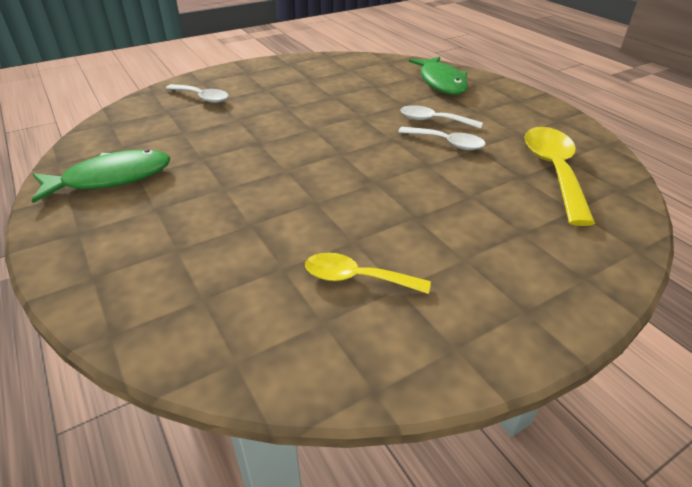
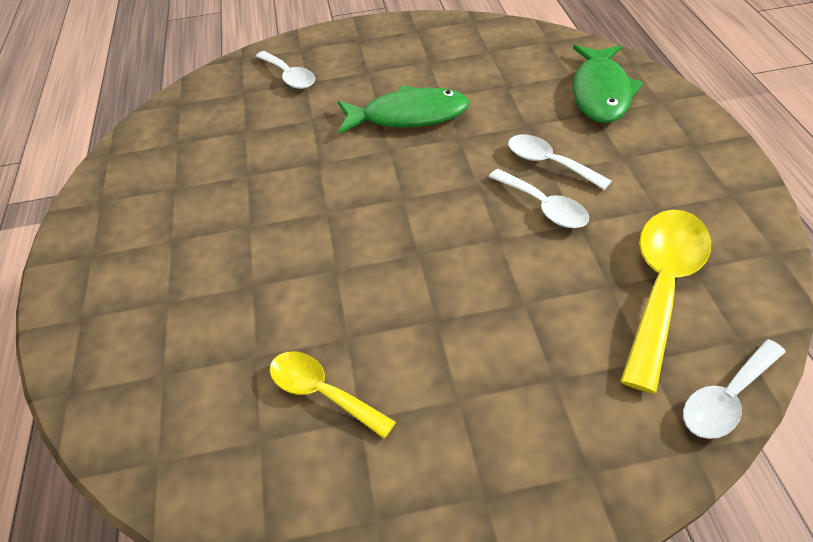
camera: 25 degrees right, 10 degrees up
green fish [32,149,171,203] -> green fish moved to [338,85,470,134]
none -> white spoon [683,339,786,439]

